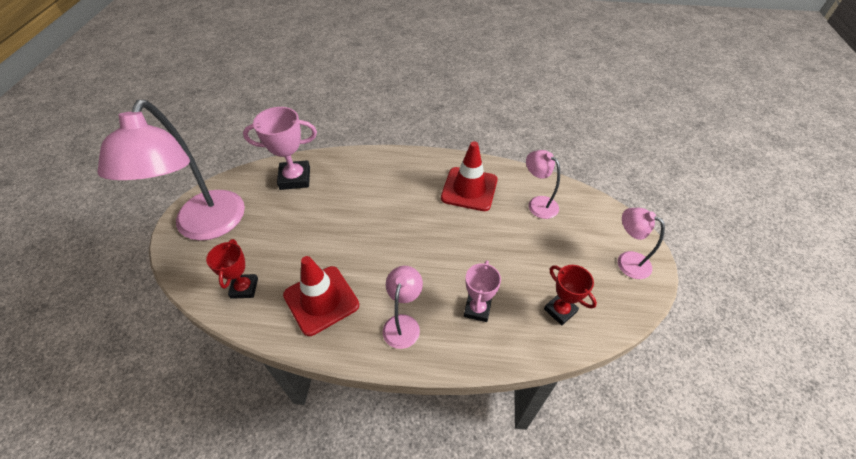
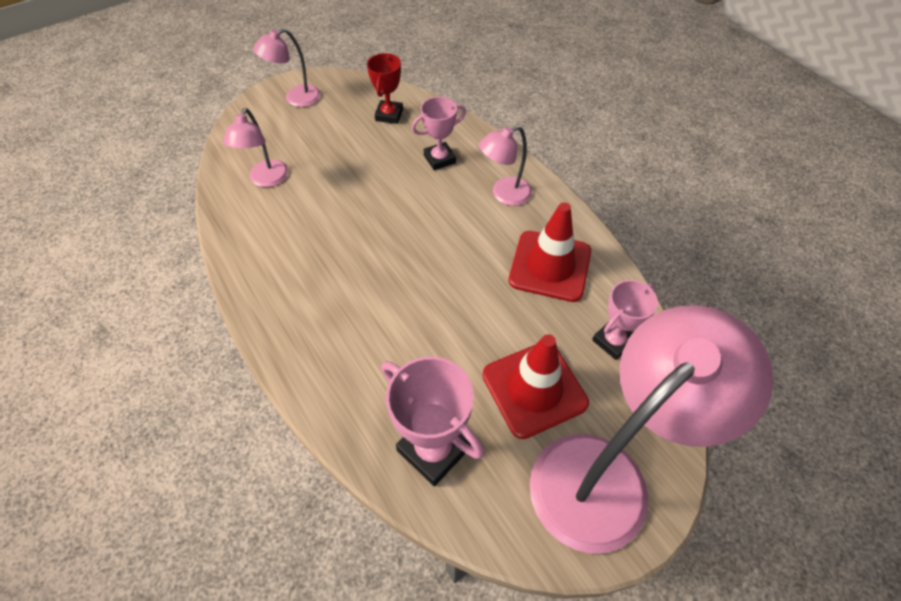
camera: 130 degrees left, 5 degrees up
red trophy [206,239,258,299] -> pink trophy [592,280,658,360]
red traffic cone [441,141,498,211] -> red traffic cone moved to [482,334,589,439]
pink lamp [618,208,665,279] -> pink lamp turned 60 degrees clockwise [253,28,321,107]

